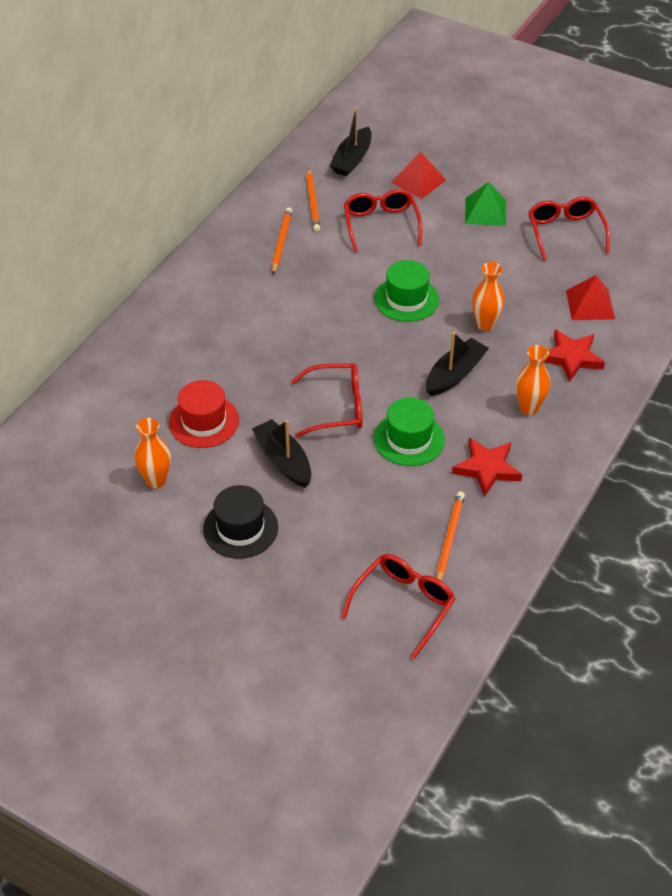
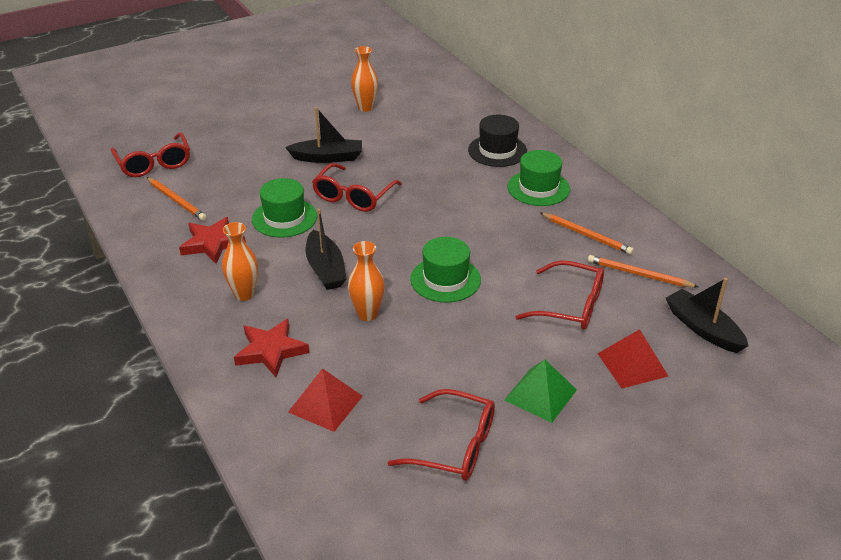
camera: 120 degrees right, 10 degrees down
red hat [169,380,239,448] -> none
black hat [203,485,278,559] -> black hat moved to [468,115,527,167]
none -> green hat [508,150,570,206]

